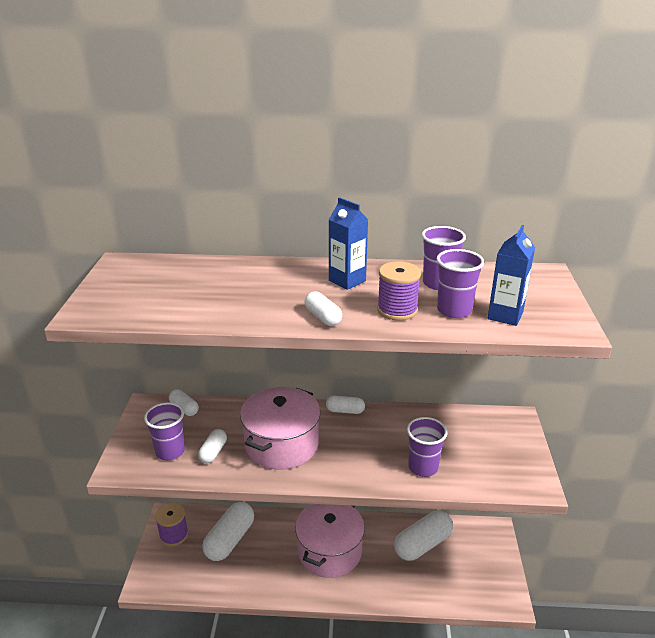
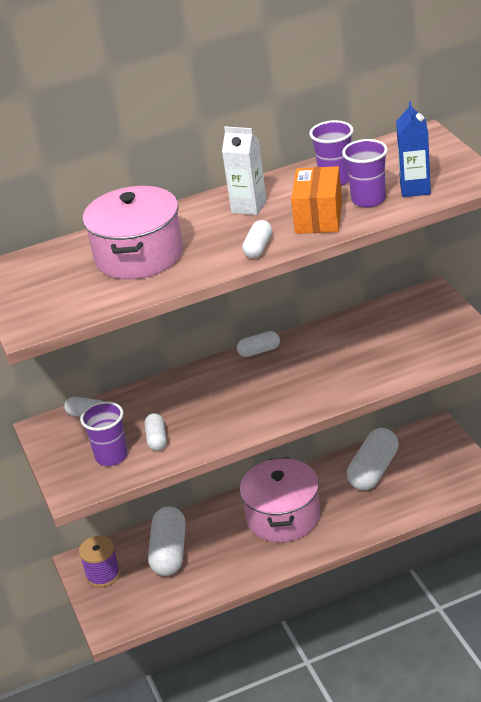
camera: 20 degrees left, 5 degrees up
pink pot [240,387,320,470] -> pink pot moved to [83,186,183,280]
white capsule [304,291,342,326] -> white capsule turned 75 degrees clockwise [242,220,272,258]
blue carton [329,197,368,290] -> white carton [222,126,267,215]
purple spool [377,261,421,321] -> orange box [291,166,342,234]
purple cup [407,417,447,477] -> none

